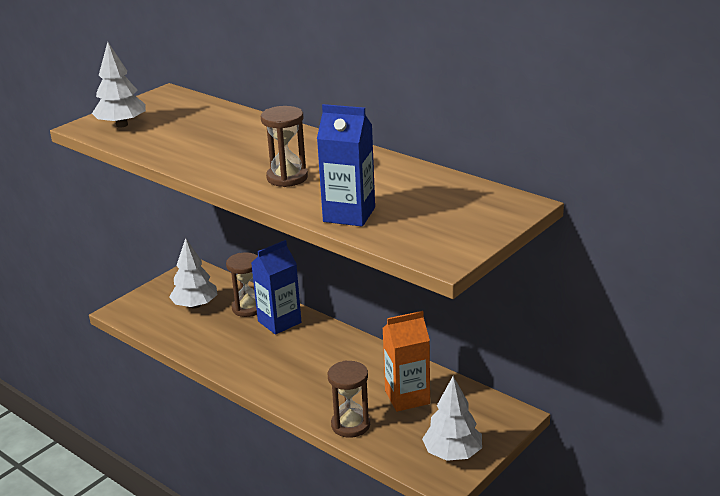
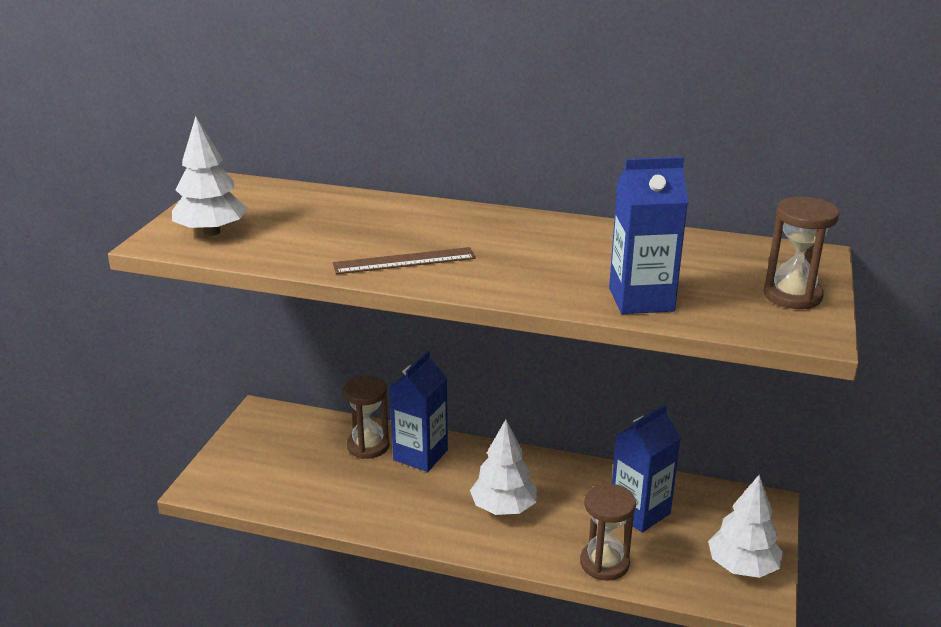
camera: 25 degrees left, 0 degrees up
white tree [169,238,217,309] -> white tree moved to [470,419,537,515]
brown hourglass [261,106,308,187] -> brown hourglass moved to [763,197,839,309]
orange carton [383,311,430,412] -> blue carton [612,405,681,533]
none -> brown ruler [333,247,476,274]

